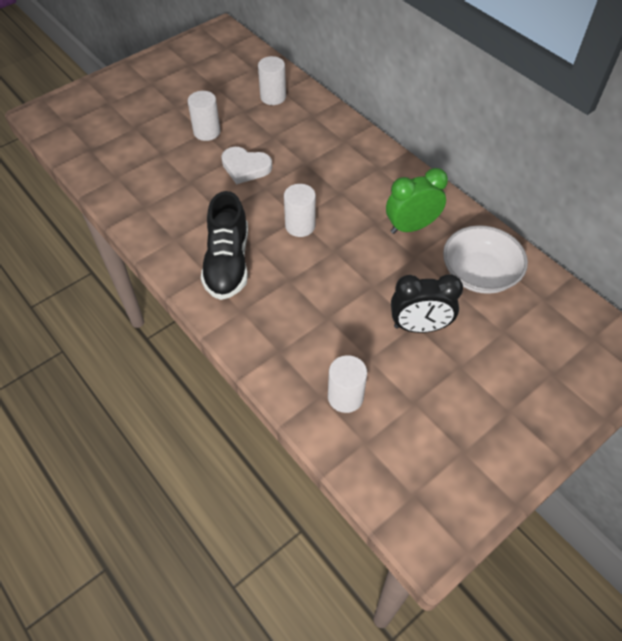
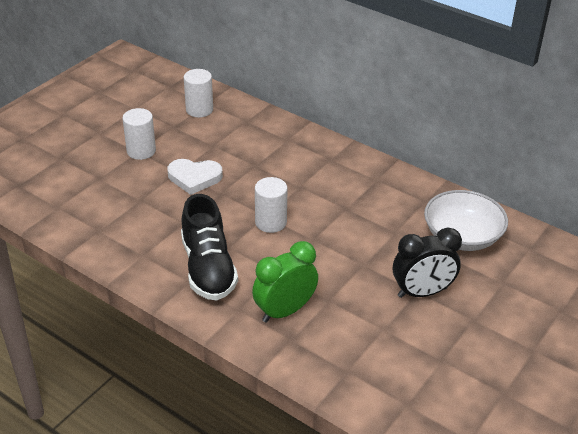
camera: 15 degrees left, 15 degrees down
white cylinder [328,355,367,413] -> none
green clock [386,168,448,234] -> green clock moved to [252,241,318,323]

